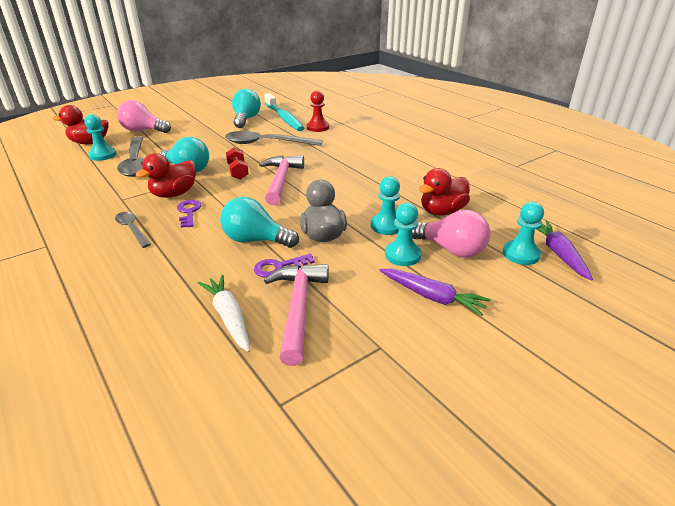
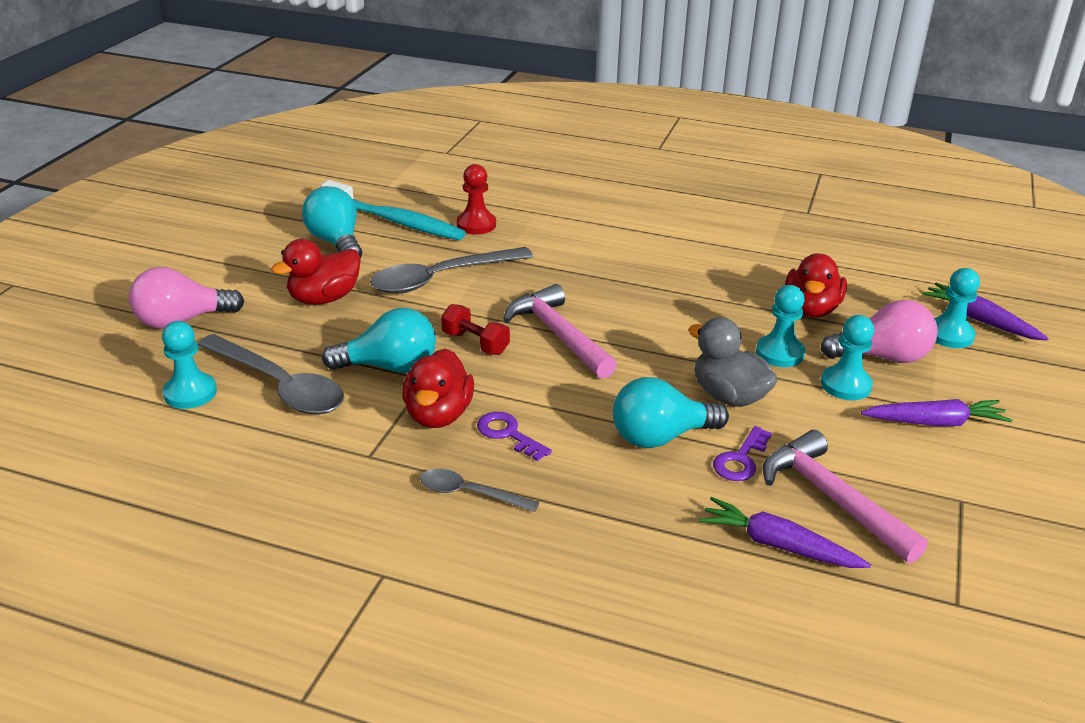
camera: 35 degrees left, 0 degrees up
red duck [53,105,109,144] -> red duck moved to [271,239,361,304]
white carrot [198,274,250,352] -> purple carrot [699,497,871,568]

